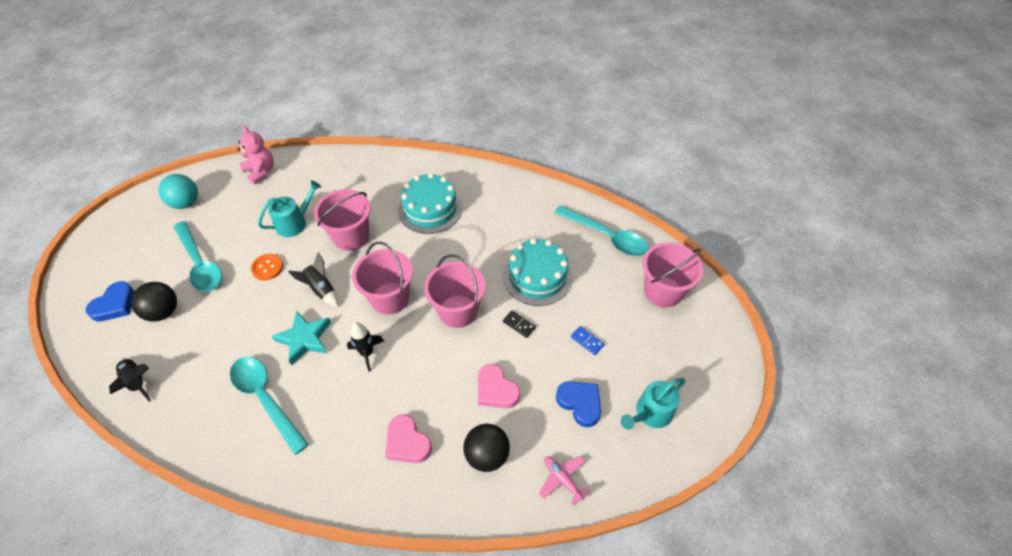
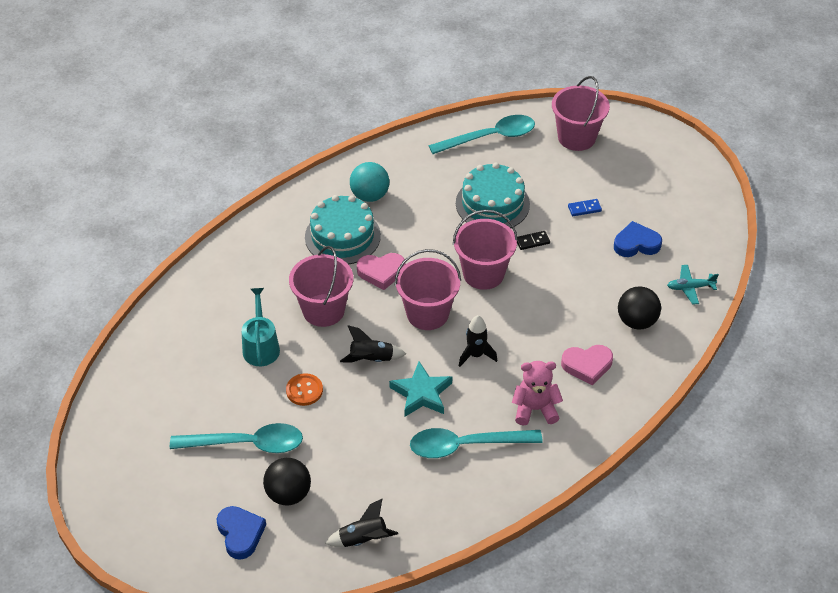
camera: 55 degrees left, 5 degrees down
turquoise ball [159,174,198,209] -> turquoise ball moved to [350,162,389,202]
pink teddy bear [237,126,274,185] -> pink teddy bear moved to [512,361,563,426]
pink heart [478,364,520,408] -> pink heart moved to [357,253,405,290]
pink plane [539,456,590,506] -> turquoise plane [667,265,719,305]
turquoise watering can [621,378,686,430] -> none

